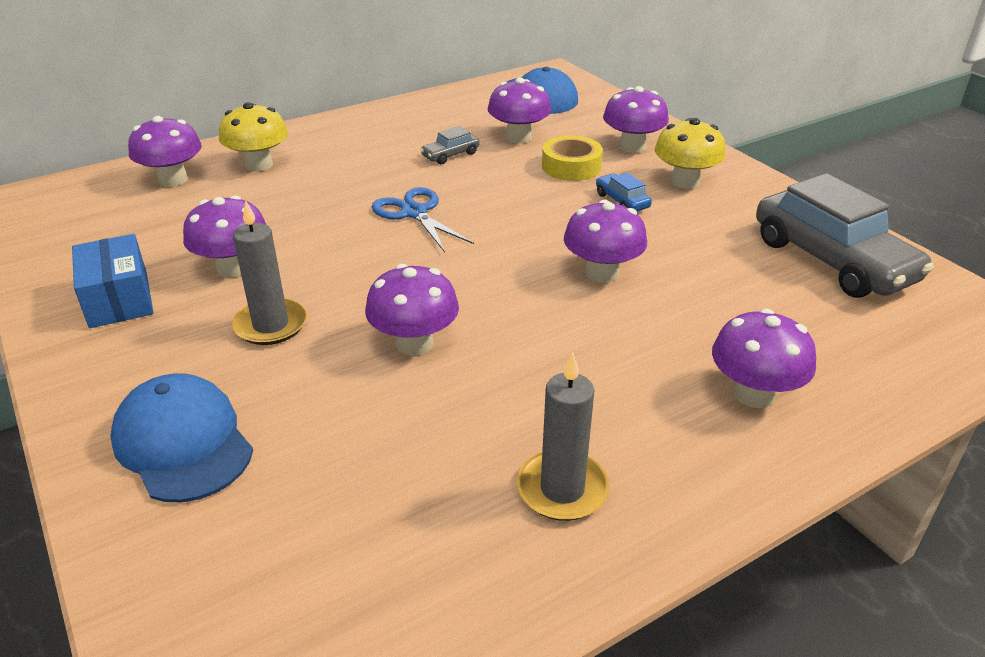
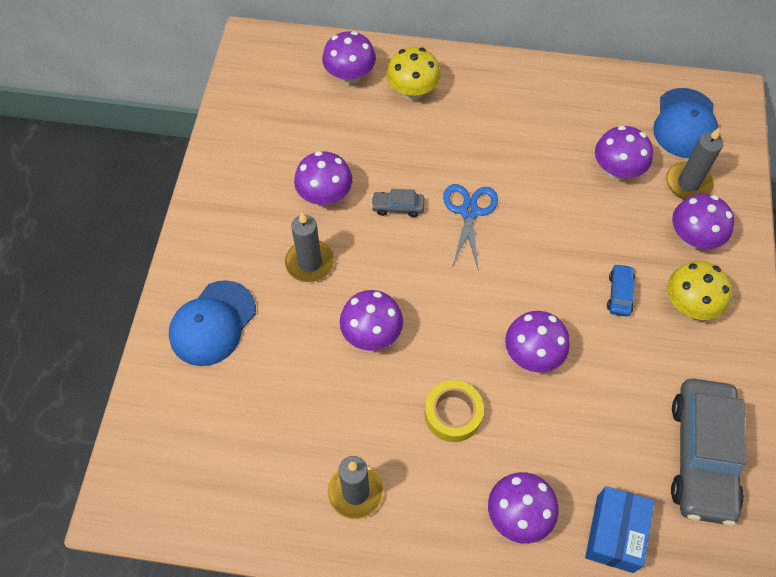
camera: 40 degrees right, 25 degrees up
blue box [72,234,154,328] -> blue box moved to [585,486,654,573]
blue cap [110,373,253,502] -> blue cap turned 150 degrees counterclockwise [169,280,256,366]
grey car [420,126,479,164] -> grey car moved to [371,189,424,217]
yellow tape [542,136,603,181] -> yellow tape moved to [425,380,484,442]
none -> grey candle [666,128,723,200]

